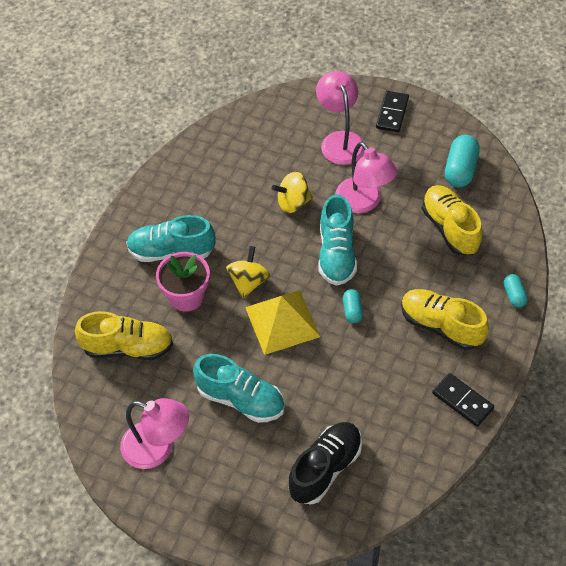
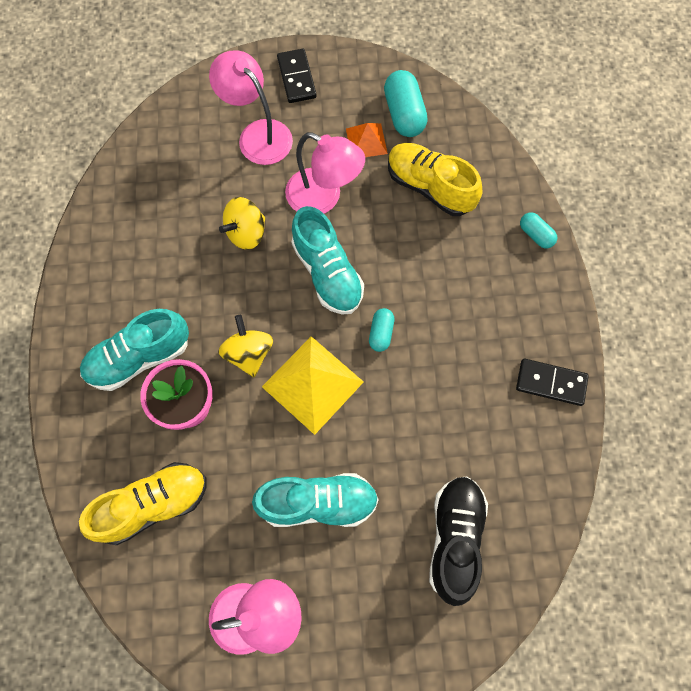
camera: 30 degrees left, 15 degrees up
turquoise capsule [343,289,363,323] -> turquoise capsule turned 45 degrees clockwise [369,308,394,352]
yellow shoe [401,289,489,350] -> none
none -> orange pyramid [346,123,388,157]

